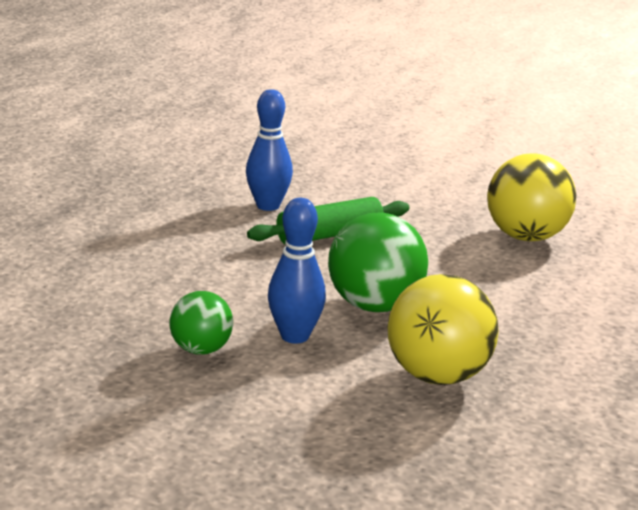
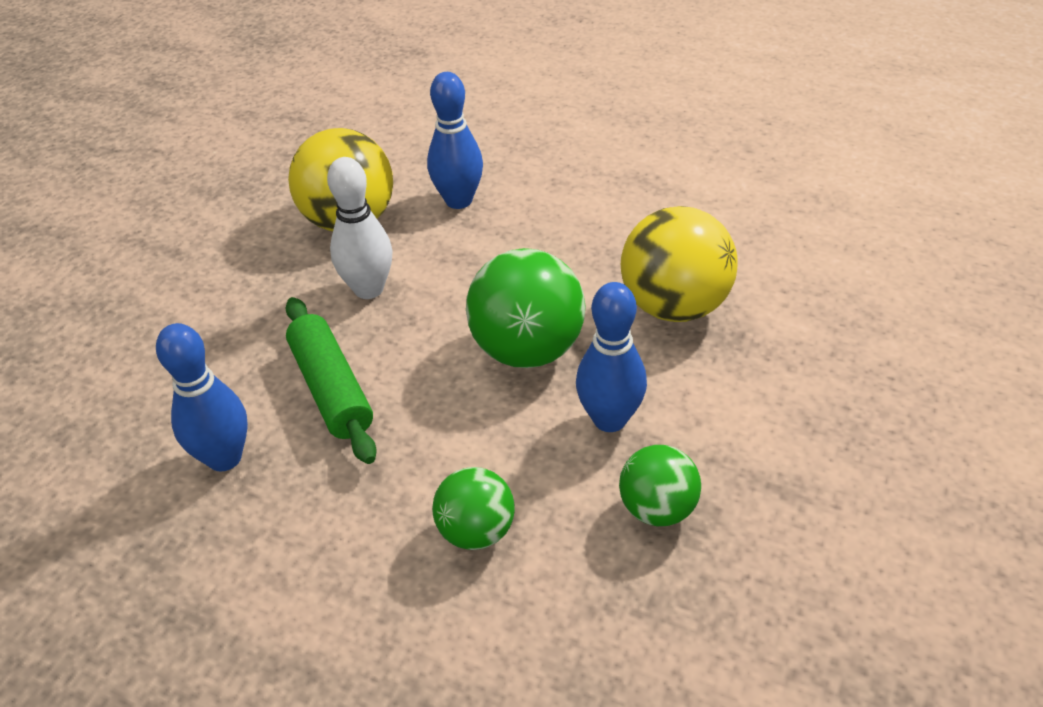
camera: 85 degrees left, 20 degrees up
none -> white bowling pin [327,157,393,299]
none -> blue bowling pin [427,72,483,209]
none -> green ball [432,467,515,550]

